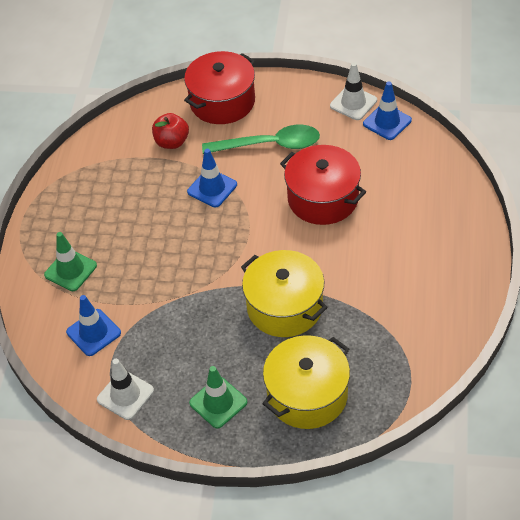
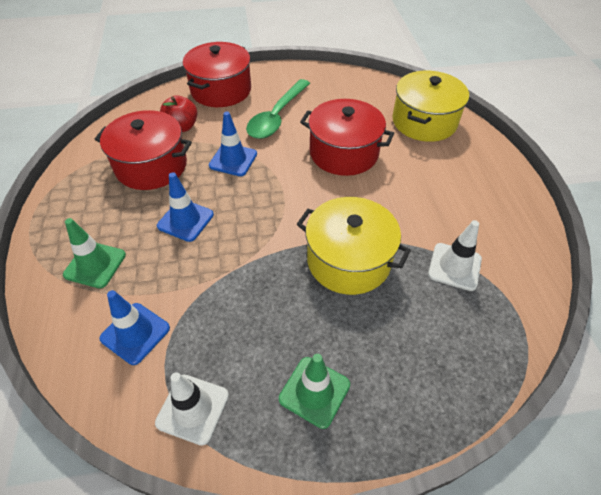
camera: 20 degrees left, 0 degrees up
green spoon [202,125,320,154] -> green spoon turned 135 degrees clockwise [246,79,310,139]
yellow pot [263,335,350,429] -> yellow pot moved to [392,71,469,142]
white traffic cone [330,62,377,120] -> white traffic cone moved to [428,220,482,291]
blue traffic cone [363,81,412,140] -> blue traffic cone moved to [157,172,214,242]
none -> red pot [95,110,192,190]

